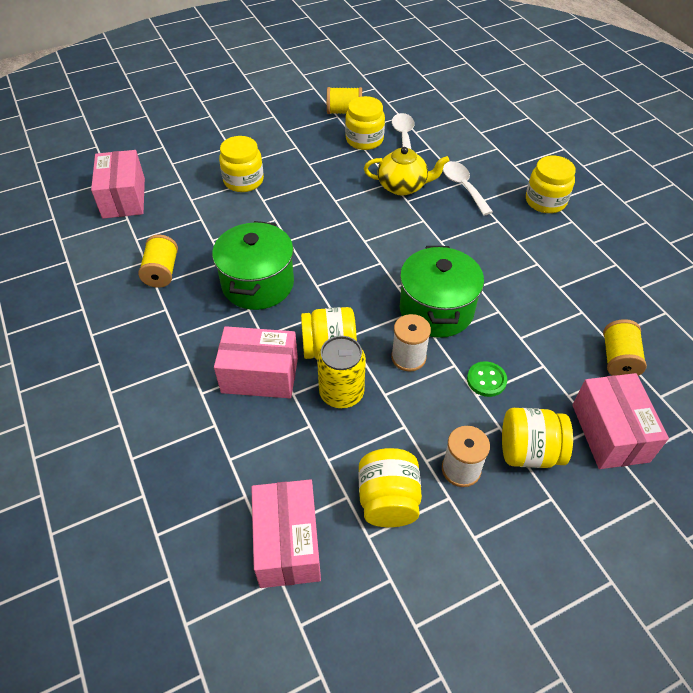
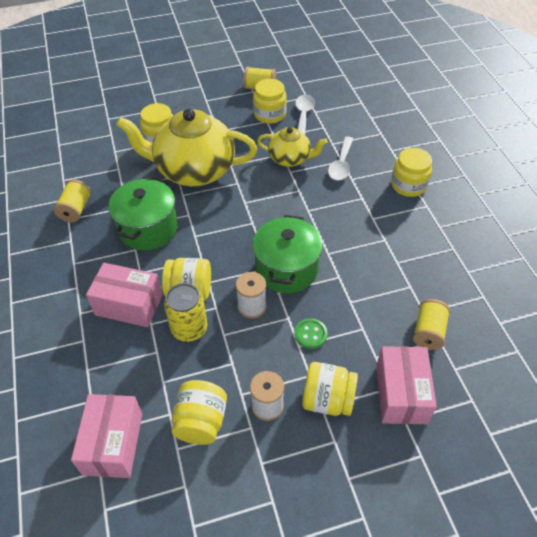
camera: 10 degrees right, 0 degrees up
pink box [91,150,145,219] -> none
white spoon [443,161,493,215] -> white spoon turned 150 degrees counterclockwise [328,137,353,180]
none -> yellow teapot [116,109,257,186]

